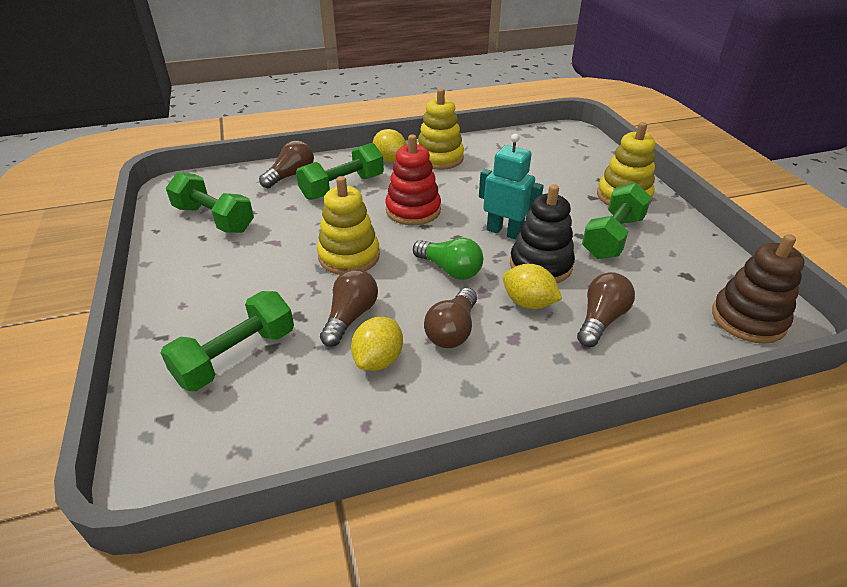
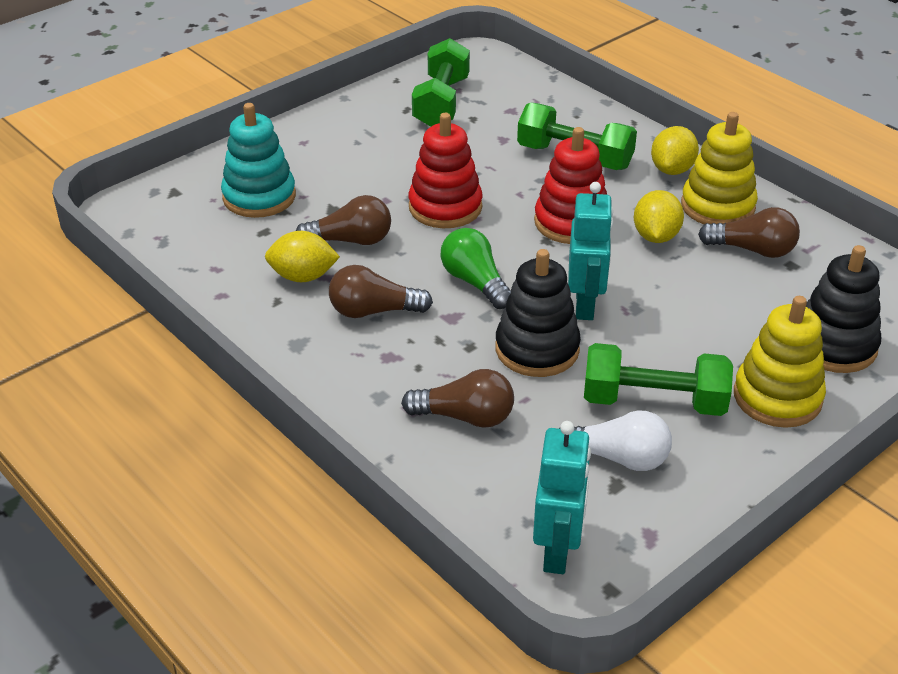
camera: 65 degrees right, 0 degrees up
green dumbbell [160,291,294,391] -> turquoise stacking toy [221,103,296,218]
brown light bulb [259,140,314,188] -> brown light bulb moved to [698,207,800,258]
yellow stacking toy [317,176,380,275] -> red stacking toy [409,113,483,228]
green light bulb [413,238,483,280] -> green light bulb turned 135 degrees clockwise [441,228,511,309]
yellow lemon [503,264,562,309] -> yellow lemon moved to [634,190,684,243]
brown stacking toy [712,234,804,344] -> turquoise robot [533,421,591,574]
none -> white light bulb [559,410,672,471]
none -> black stacking toy [806,245,881,373]

